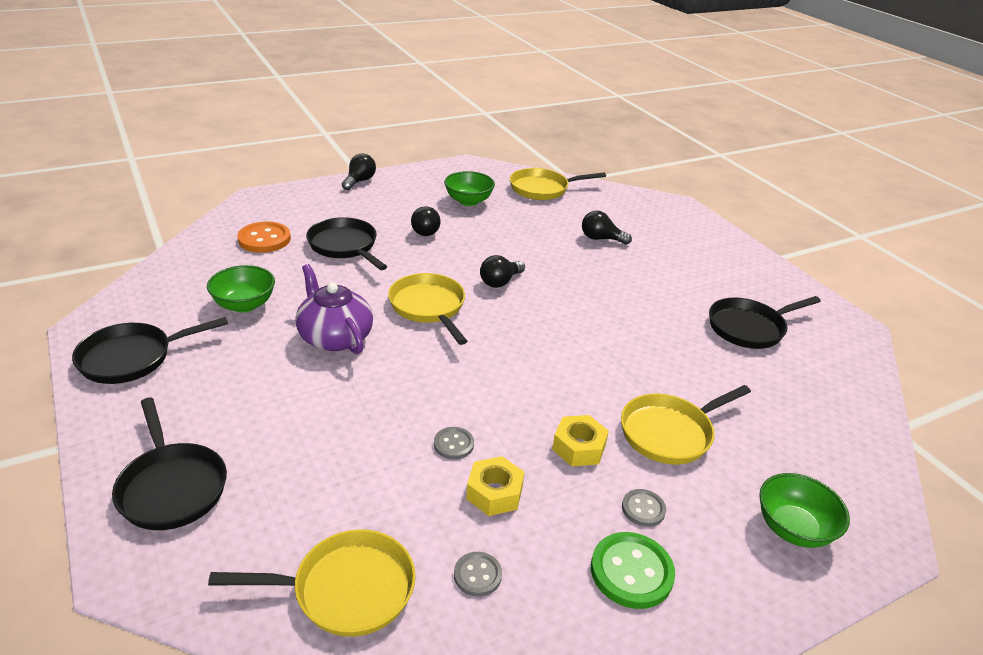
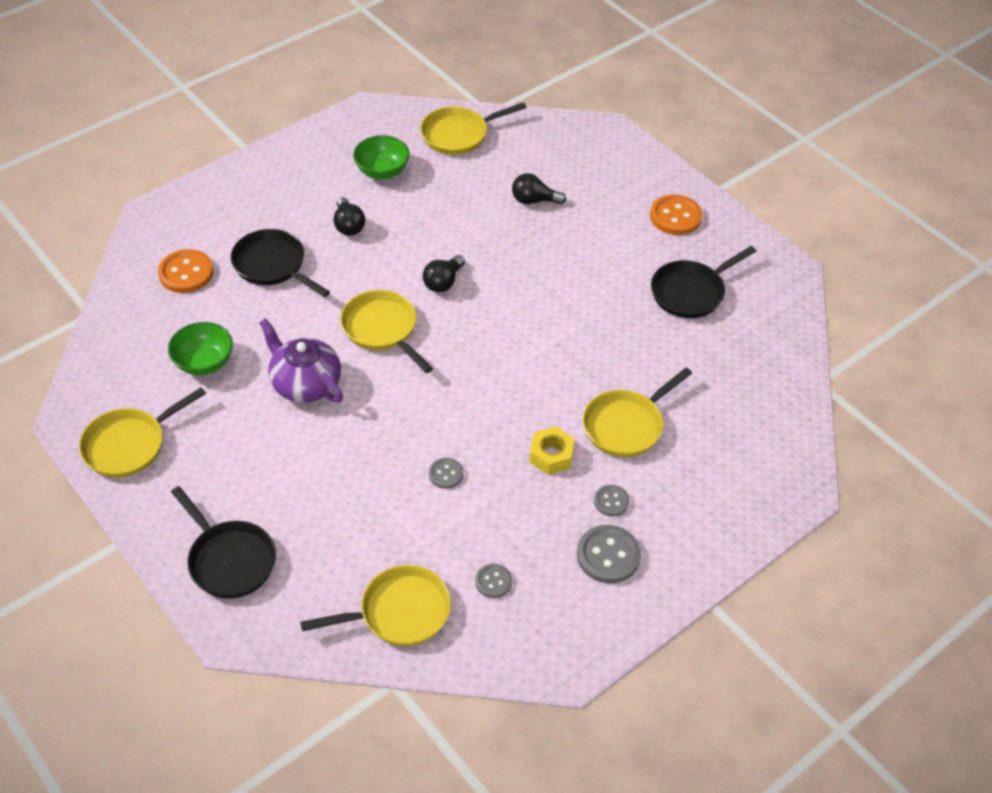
camera: 10 degrees left, 15 degrees up
black pan [72,317,228,384] -> yellow pan [79,387,206,478]
black light bulb [342,154,376,190] -> none
yellow nut [466,456,524,516] -> none
green button [591,532,675,609] -> grey button [577,525,641,583]
green bowl [759,473,850,548] -> none
none -> orange button [650,194,702,235]

